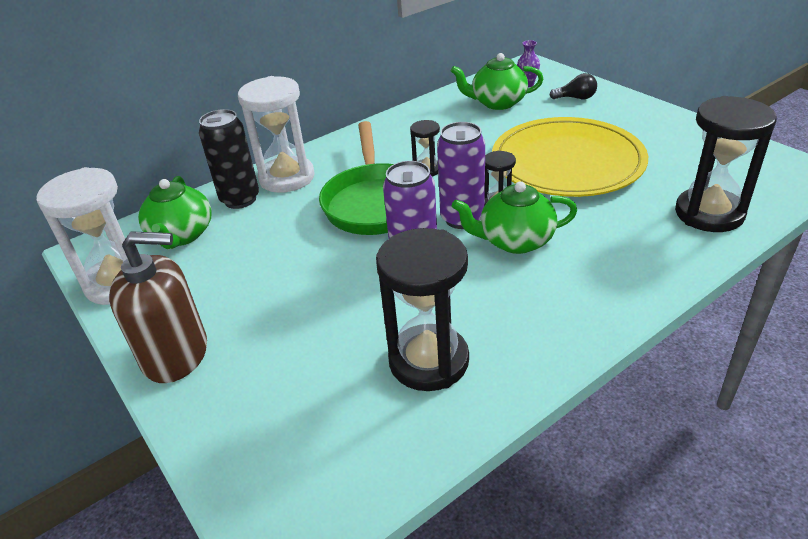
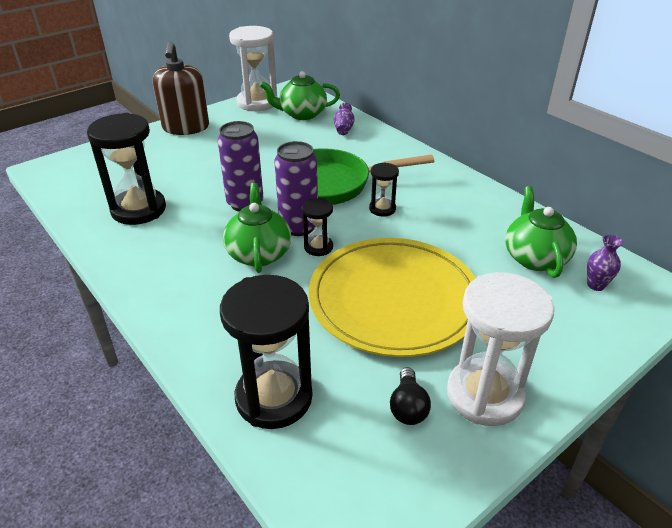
camera: 85 degrees right, 0 degrees up
black can [199,109,259,209] -> purple vase [334,103,355,135]
white hourglass [238,76,315,193] -> white hourglass moved to [447,272,554,426]
black light bulb [549,73,597,99] -> black light bulb moved to [390,367,431,425]

